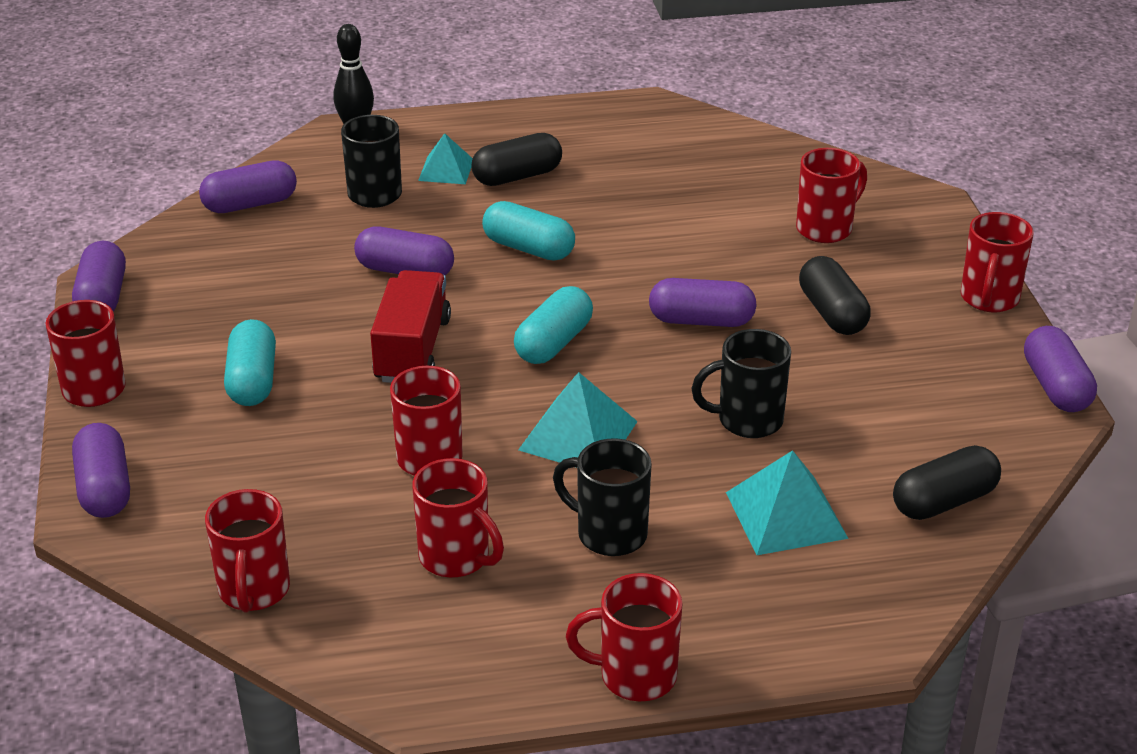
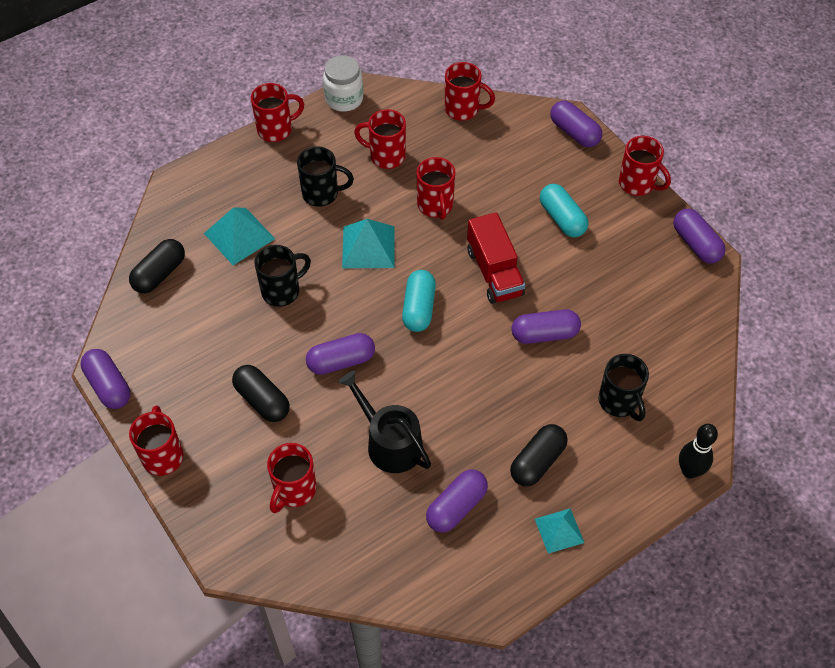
camera: 155 degrees right, 20 degrees up
purple capsule [199,160,297,213] -> purple capsule moved to [426,469,488,532]
red mug [205,489,290,612] -> red mug turned 135 degrees clockwise [445,62,495,121]
turquoise pyramid [418,133,473,184] -> turquoise pyramid moved to [535,508,584,554]
turquoise capsule [482,201,575,261] -> none
none -> white jar [323,55,363,112]
none -> black watering can [338,371,431,473]

